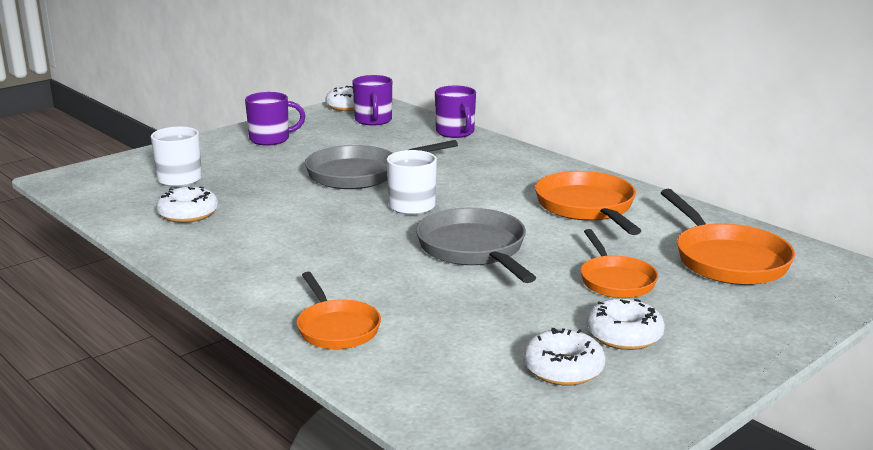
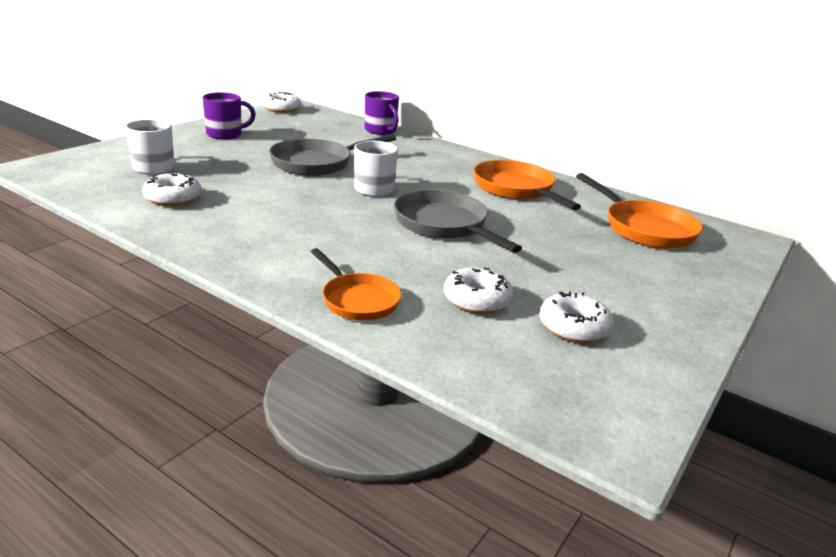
camera: 15 degrees left, 5 degrees up
purple mug [352,75,392,126] -> none
orange pan [580,229,658,298] -> none
white donut [586,298,665,350] -> white donut moved to [444,267,513,314]

